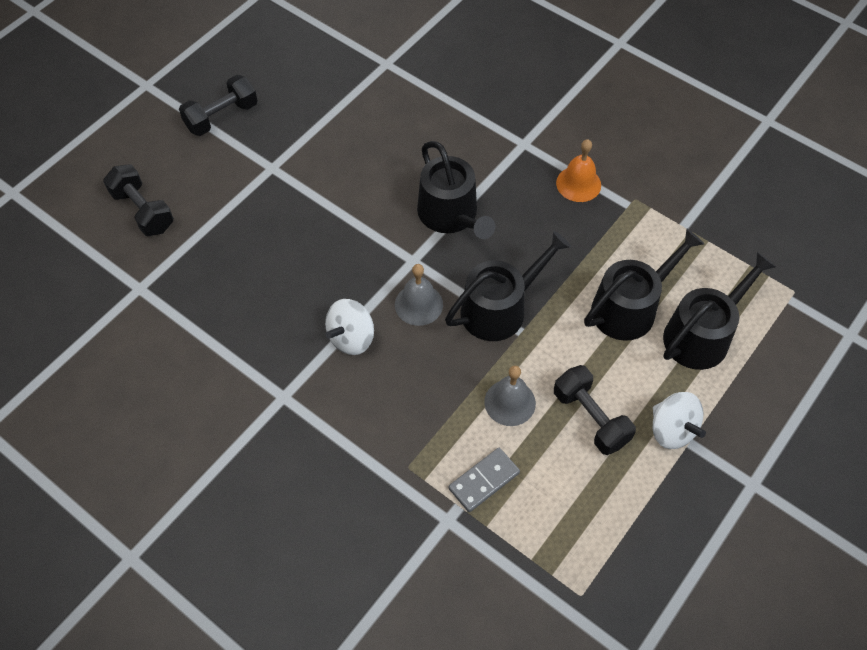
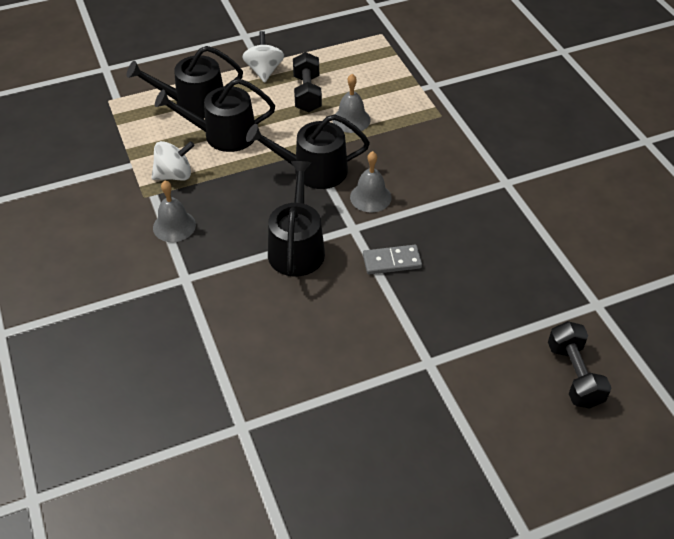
camera: 150 degrees left, 10 degrees down
black dumbbell [179,75,258,136] -> none
white spinning top [325,299,374,355] -> white spinning top moved to [151,141,195,180]
grey domino [448,448,520,512] -> grey domino moved to [363,245,422,275]
orange bell [556,139,601,202] -> grey bell [153,181,196,242]

